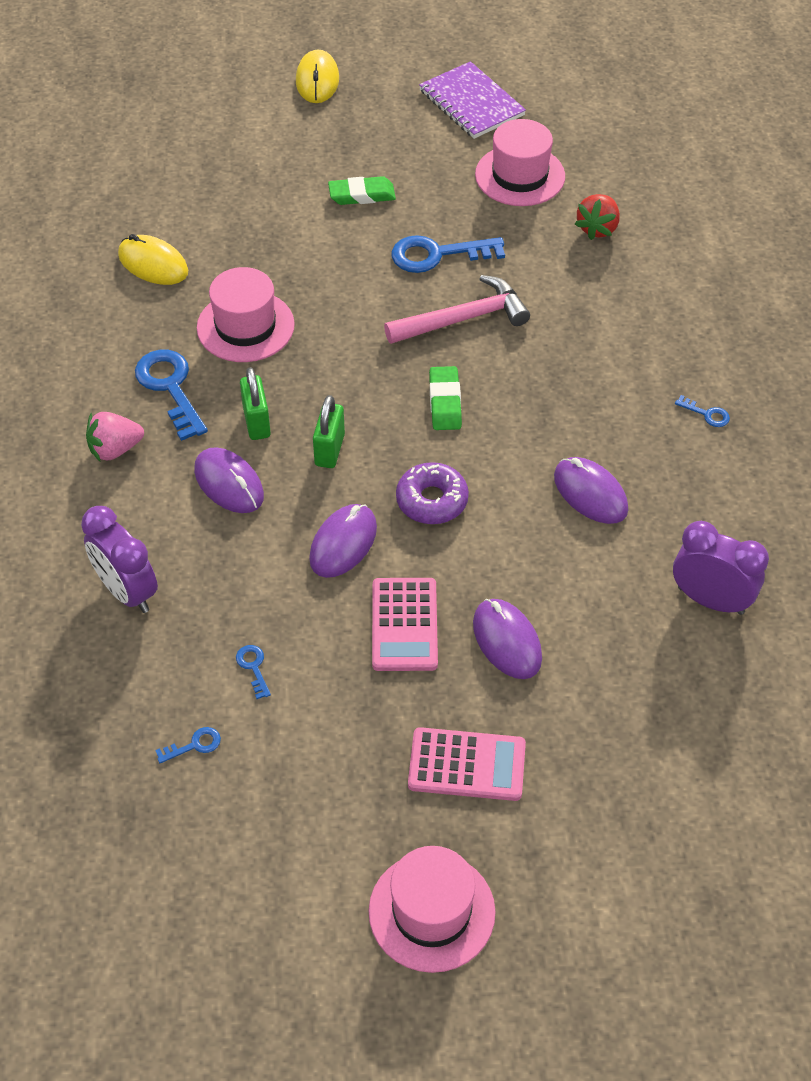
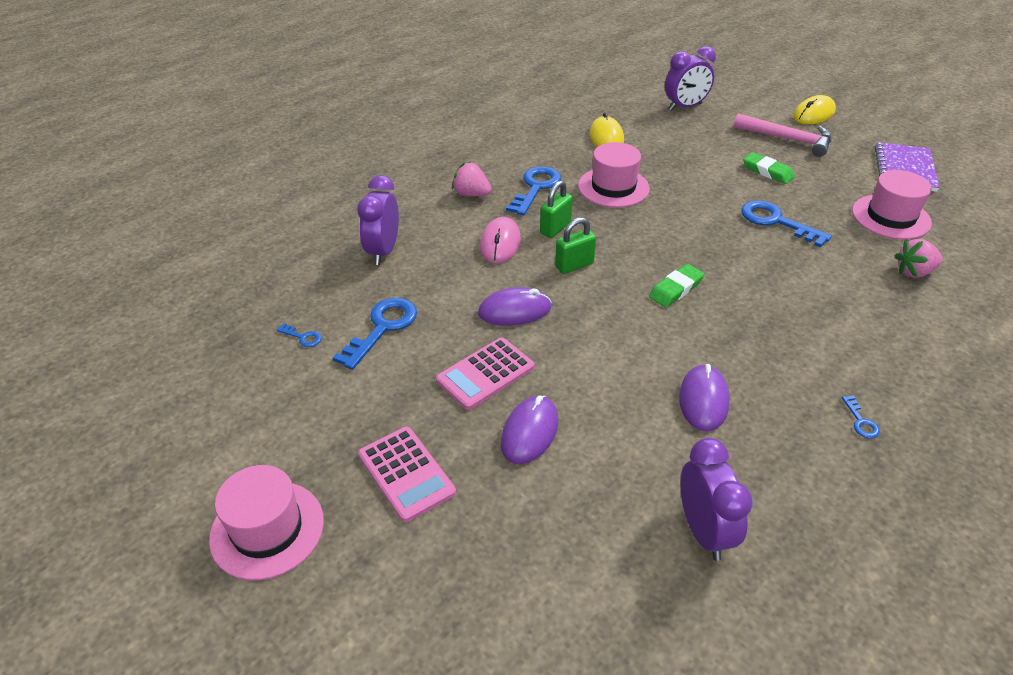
camera: 50 degrees right, 10 degrees down
purple mouse [194,447,264,513] -> pink mouse [480,217,521,263]
blue key [236,645,271,699] -> blue key [333,298,417,370], size x2.18
pink hammer [384,275,530,344] -> pink hammer moved to [734,113,832,157]
purple donut [396,462,469,524] -> none
red strawberry [575,194,620,240] -> pink strawberry [895,239,943,278]
none -> purple clock [665,46,716,111]

